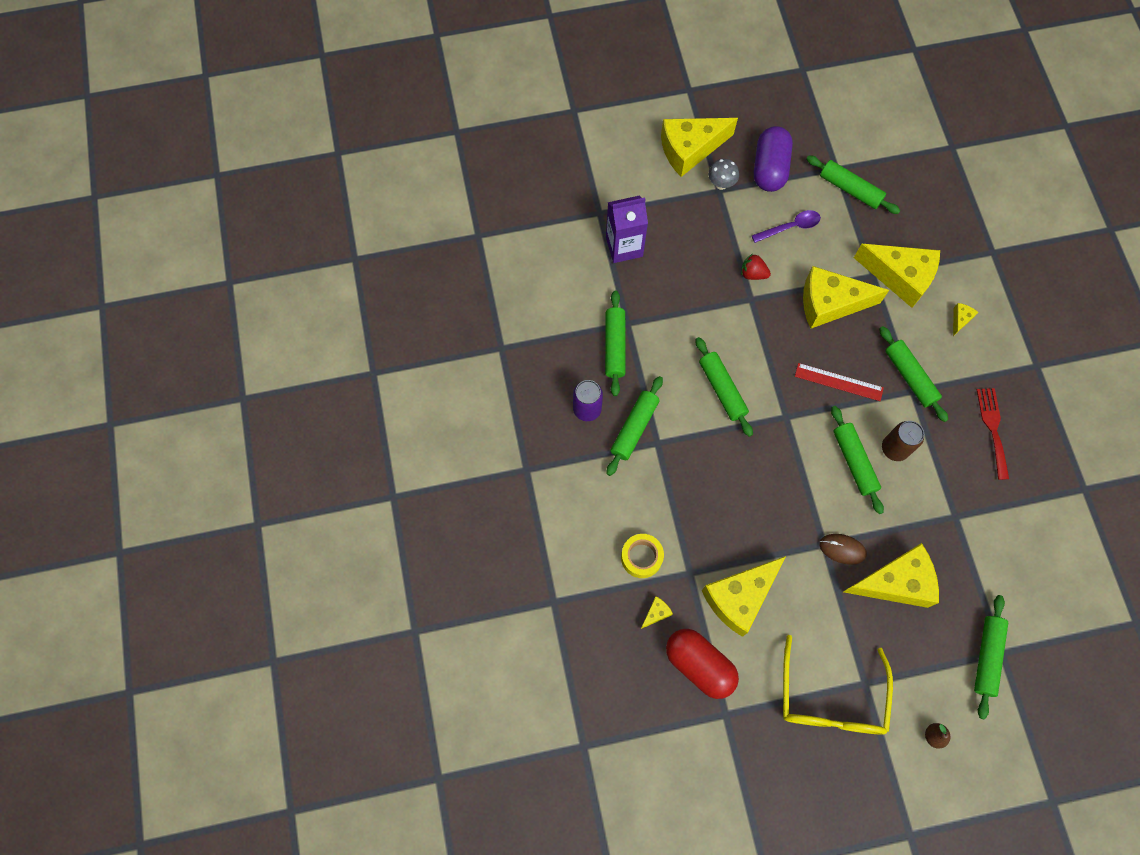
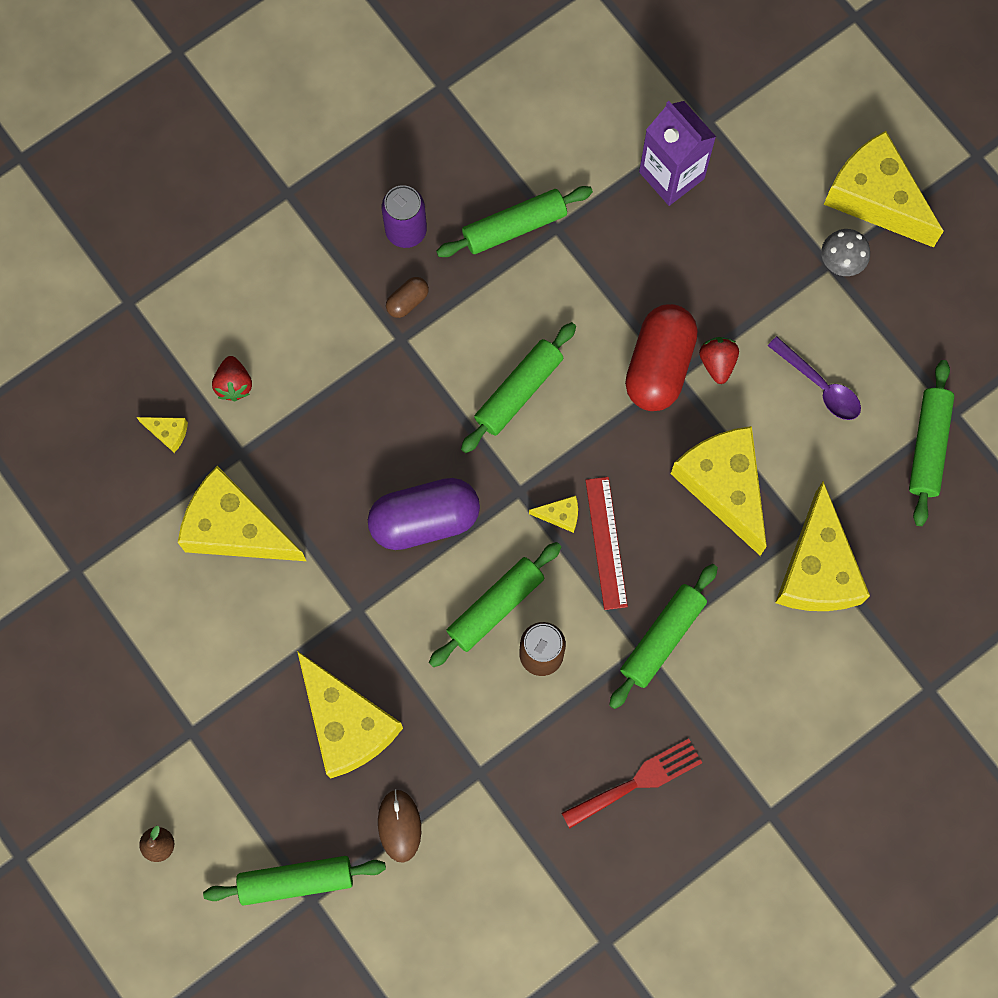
camera: 65 degrees right, 5 degrees up
green rolling pin [607,376,663,476] -> brown capsule [386,277,429,318]
yellow tape [621,534,664,578] -> red strawberry [212,356,252,401]
red capsule [666,629,739,699] -> red capsule moved to [625,304,698,411]
purple capsule [754,126,793,192] -> purple capsule moved to [368,478,480,550]
yellow glasses [783,635,893,735] -> none
brown mouse [819,534,867,565] -> brown mouse moved to [378,789,421,863]
yellow cheese [953,303,978,336] -> yellow cheese moved to [529,496,578,533]

